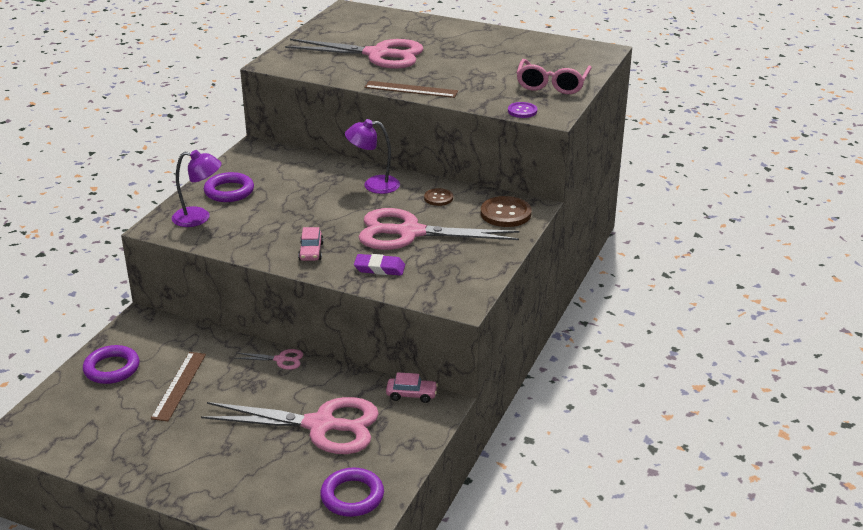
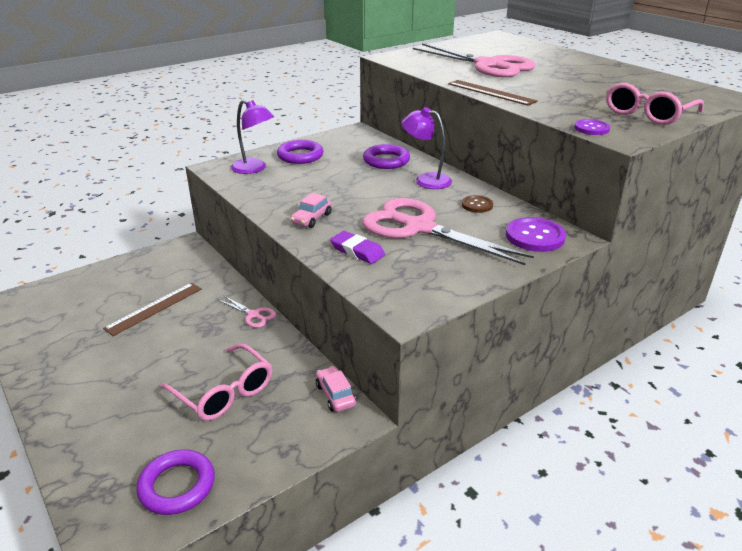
camera: 30 degrees right, 0 degrees up
purple ring [83,345,139,384] -> purple ring moved to [363,144,410,169]
pink scissors [201,397,379,454] -> pink glasses [160,343,272,421]
pink car [386,372,438,403] -> pink car turned 150 degrees counterclockwise [316,366,356,412]
brown button [481,196,532,227] -> purple button [506,217,566,252]

